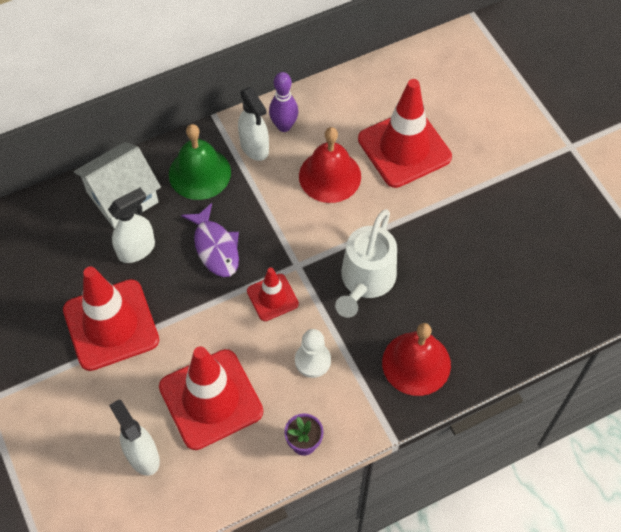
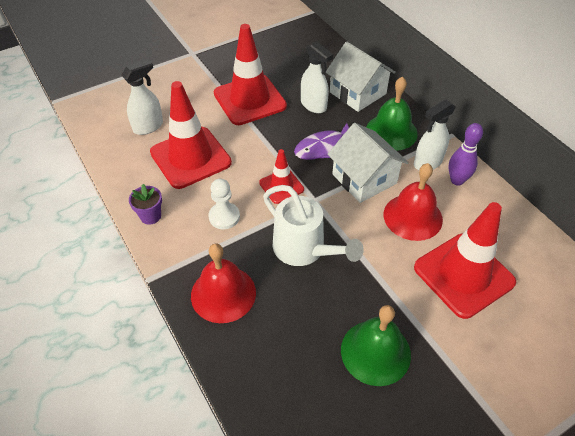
camera: 85 degrees right, 10 degrees down
white watering can [335,209,397,318] -> white watering can turned 150 degrees counterclockwise [263,185,364,266]
none -> white house [328,123,409,203]
none -> green bell [341,305,411,386]

